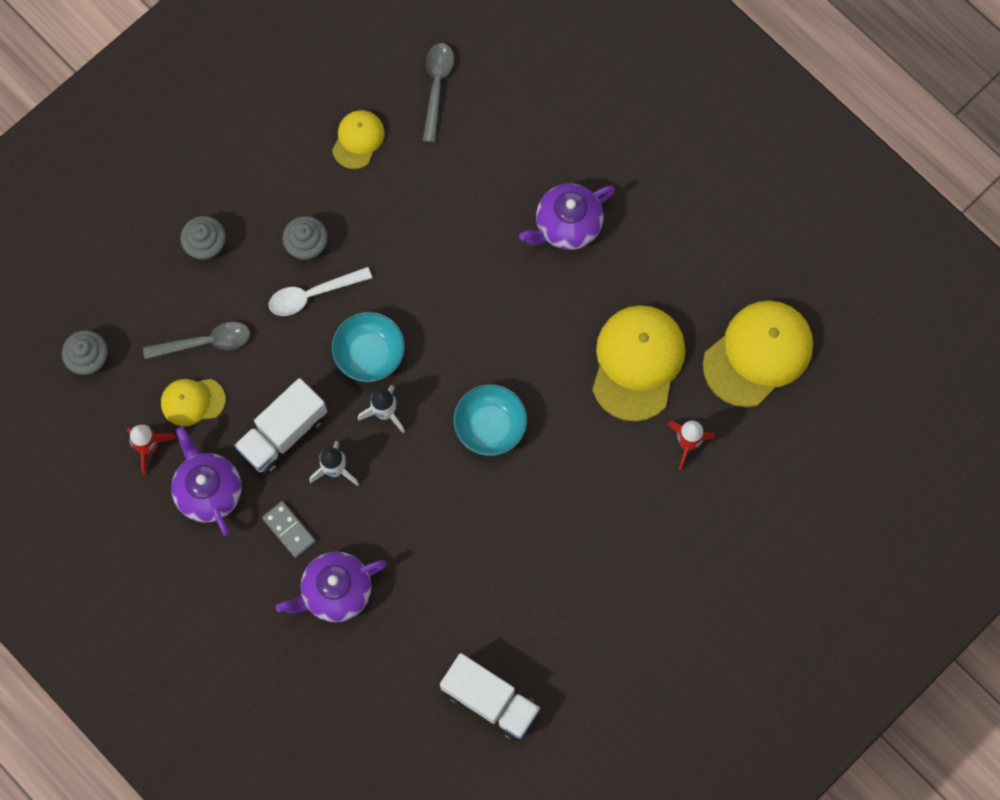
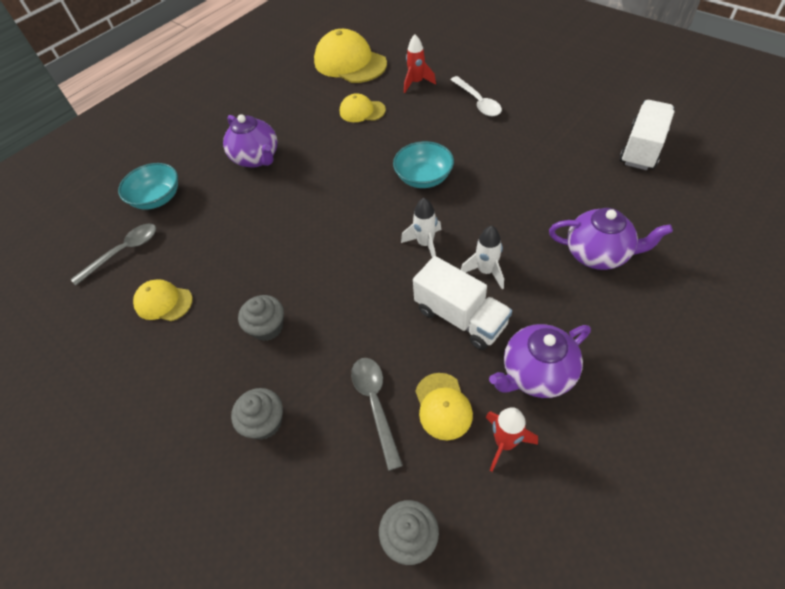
camera: 90 degrees left, 20 degrees down
grey domino [262,501,316,558] -> none
white spoon [269,267,372,316] -> white spoon moved to [450,76,502,116]
purple teapot [276,551,387,622] -> purple teapot turned 45 degrees counterclockwise [549,208,673,270]
turquoise bowl [332,312,405,382] -> turquoise bowl moved to [118,163,178,210]
grey spoon [423,43,454,142] -> grey spoon turned 135 degrees clockwise [71,224,156,285]
yellow cap [592,305,685,422] -> yellow cap [340,93,386,122], size x0.54

